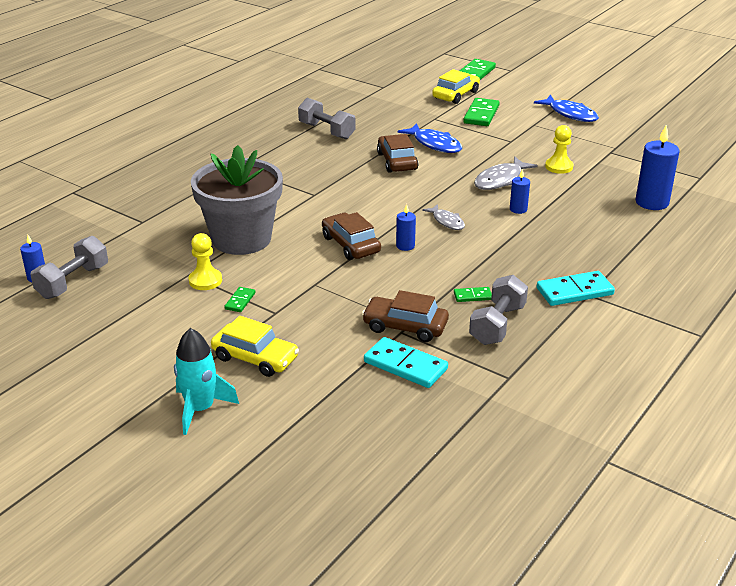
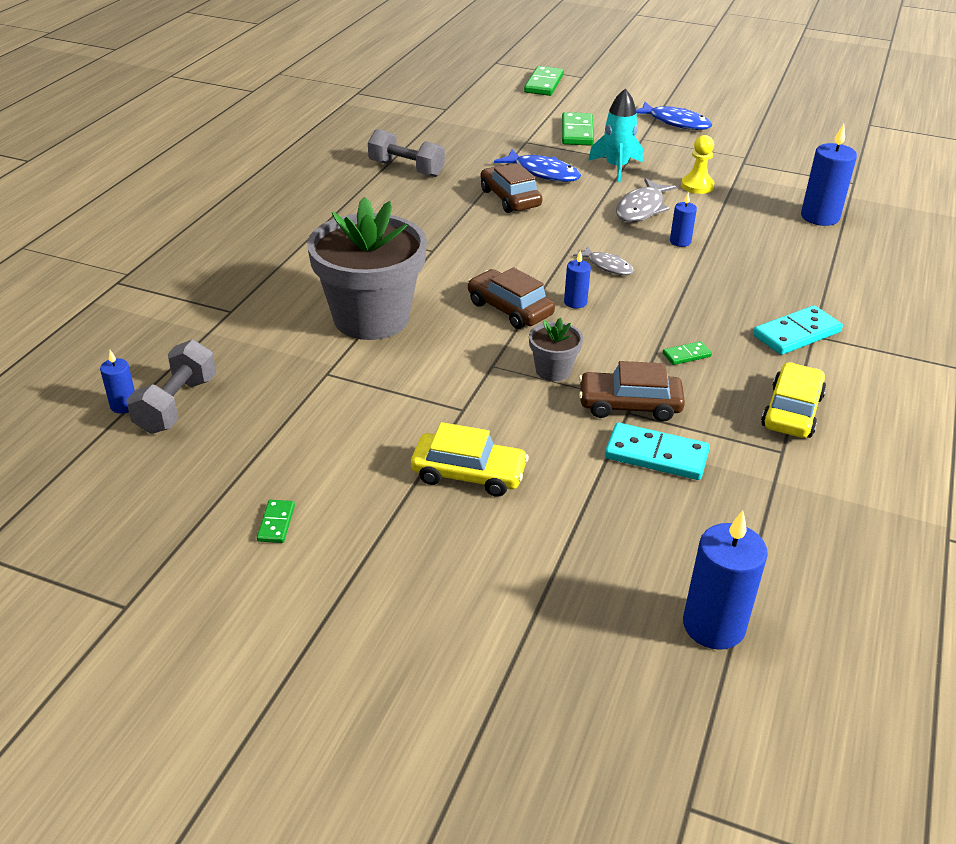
camera: 15 degrees left, 5 degrees up
turquoise rocket [174,328,239,435] -> turquoise rocket moved to [588,88,643,182]
yellow pawn [188,233,222,290] -> none
green domino [224,287,255,312] -> green domino moved to [257,500,295,543]
yellow car [432,69,480,104] -> yellow car moved to [761,362,826,438]
grey dumbbell [469,275,528,345] -> none
none -> grey flower pot [529,318,583,381]
none -> blue candle [683,510,768,650]

